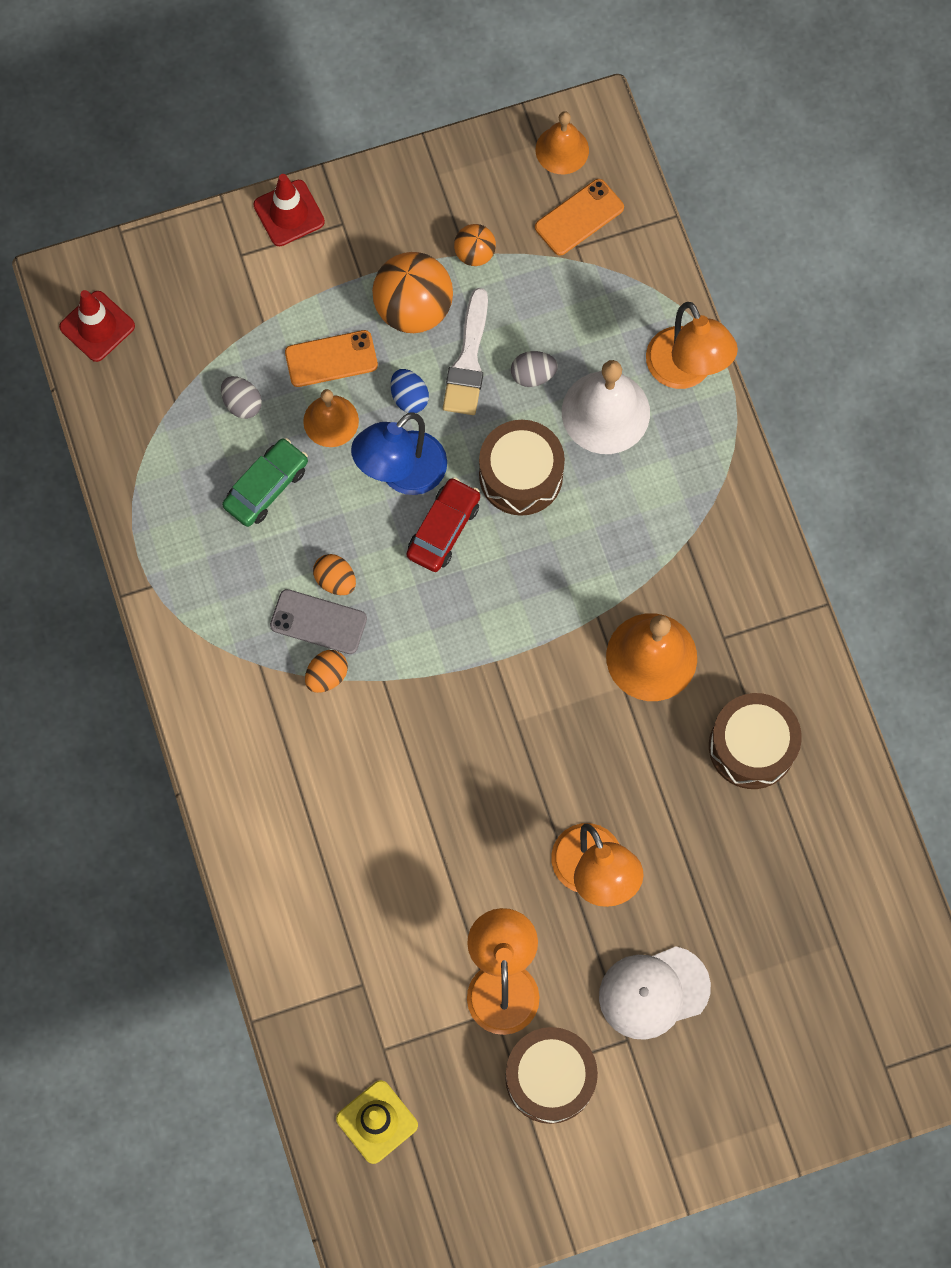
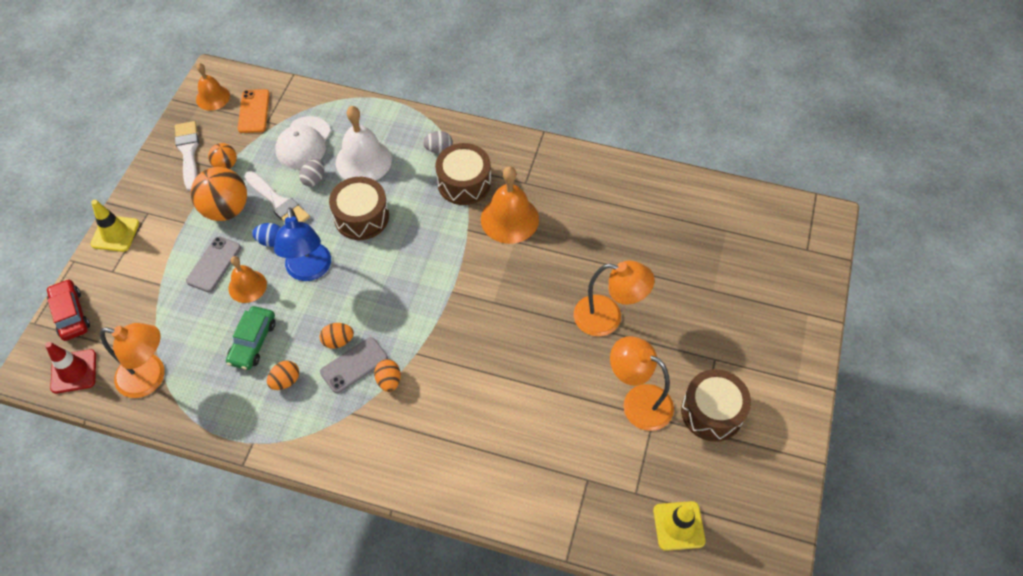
camera: 55 degrees left, 15 degrees down
grey egg [221,376,262,419] -> grey egg moved to [423,131,453,154]
green car [222,438,308,527] -> green car turned 150 degrees counterclockwise [226,306,276,370]
red traffic cone [253,174,325,246] -> yellow traffic cone [91,200,139,252]
orange phone [285,330,378,387] -> grey phone [186,236,241,292]
red car [407,477,480,572] -> red car moved to [47,279,90,341]
white cap [599,946,711,1040] -> white cap moved to [275,116,331,169]
orange lamp [646,302,738,389] -> orange lamp moved to [100,323,165,398]
brown drum [709,693,802,789] -> brown drum moved to [435,143,491,205]
none -> white brush [175,121,199,191]
none -> orange egg [267,360,299,390]

